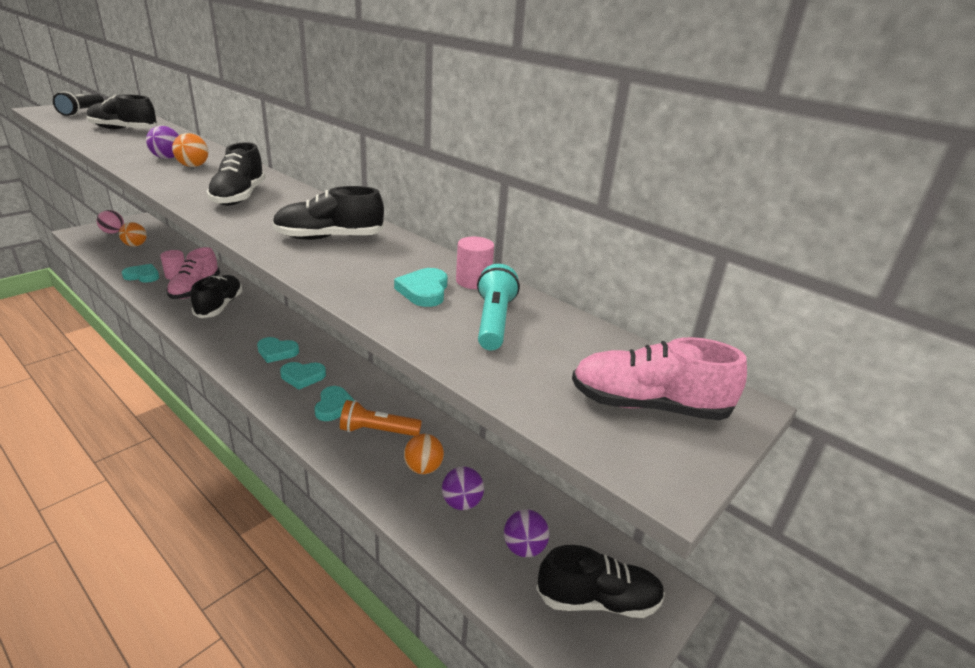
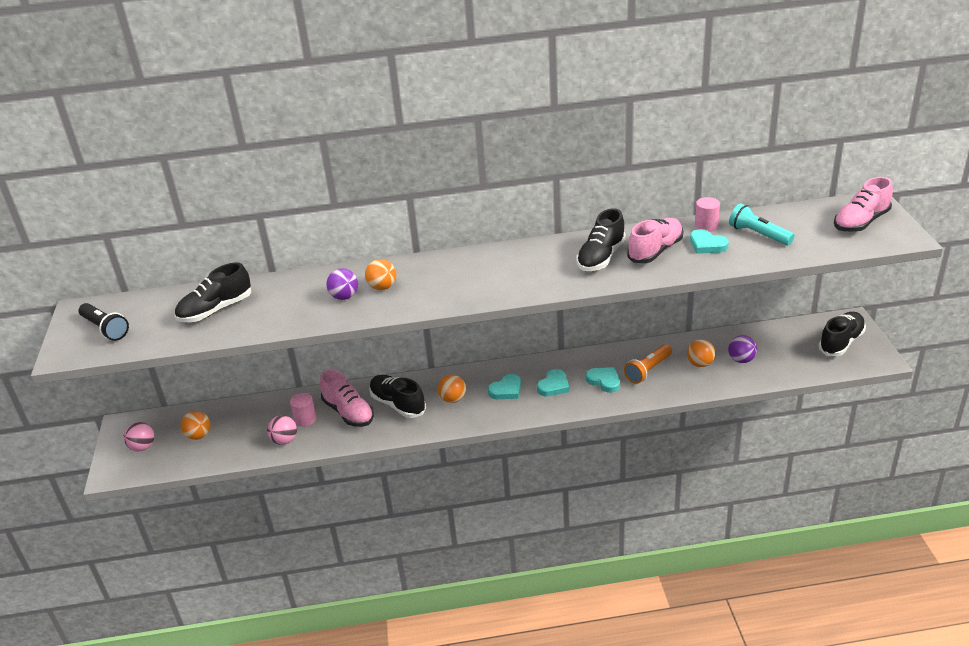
camera: 45 degrees left, 5 degrees up
turquoise heart [122,264,159,283] -> pink ball [267,415,297,445]
black shoe [207,142,266,206] -> none
purple ball [504,510,549,557] -> none
none -> orange ball [438,374,466,403]
none -> pink shoe [627,218,683,263]

